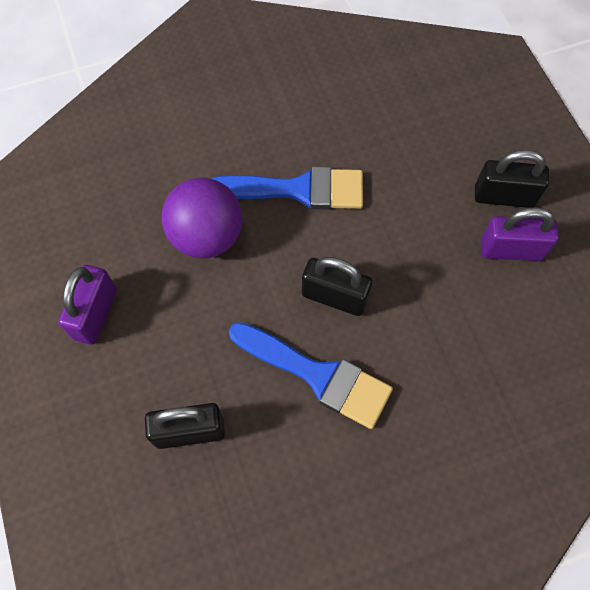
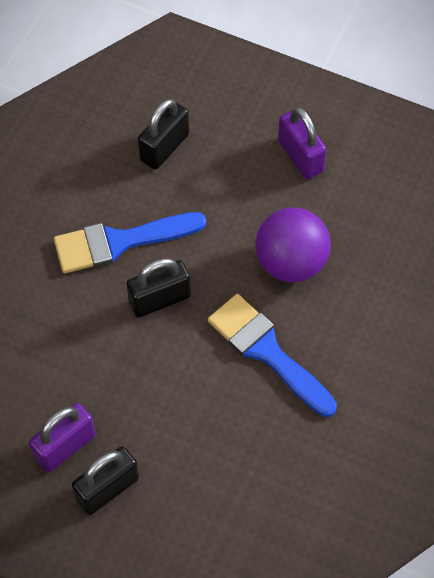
camera: 135 degrees right, 5 degrees down
blue brush [211,167,363,210] -> blue brush turned 90 degrees clockwise [208,294,337,417]

